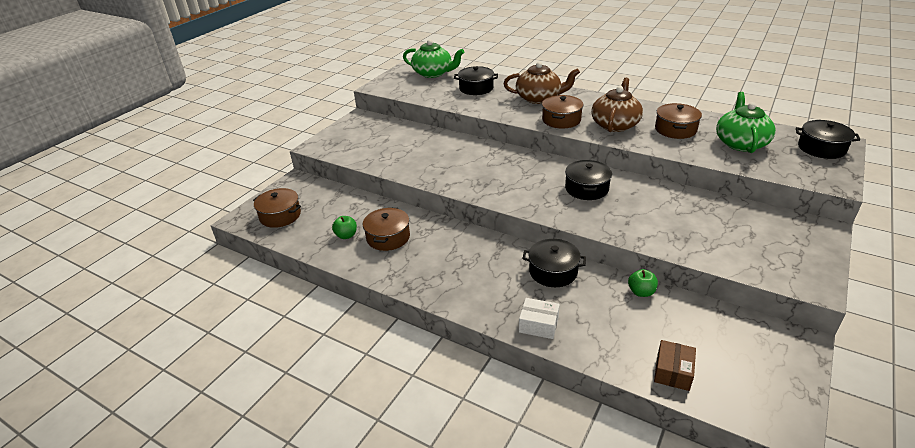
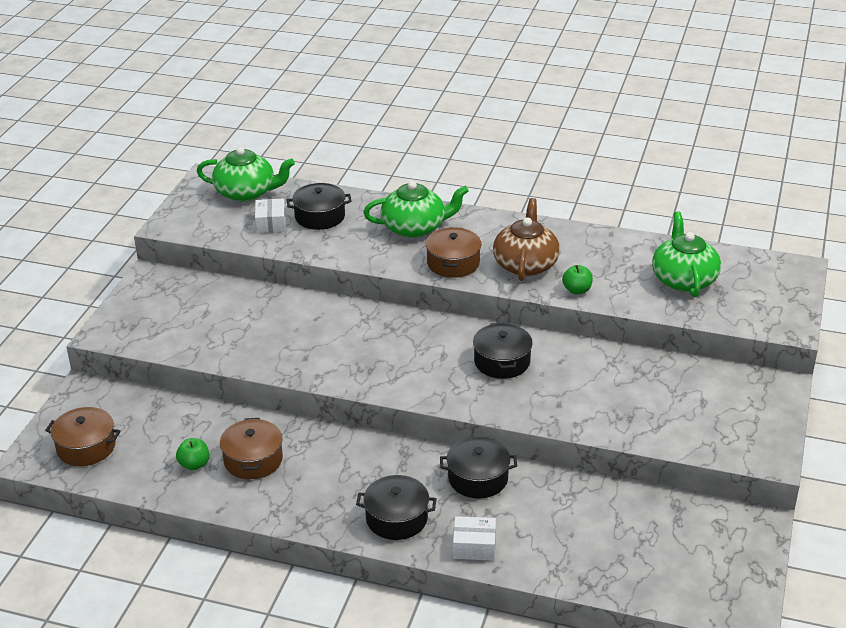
camera: 15 degrees left, 0 degrees up
brown teapot [503,62,580,104] -> green teapot [363,181,469,238]
green apple [628,269,658,297] -> green apple moved to [562,265,593,294]
brown box [654,340,696,391] -> none
brown pot [655,103,702,139] -> none
black pot [796,120,860,159] -> black pot moved to [356,475,437,540]
none -> white box [255,198,286,233]

